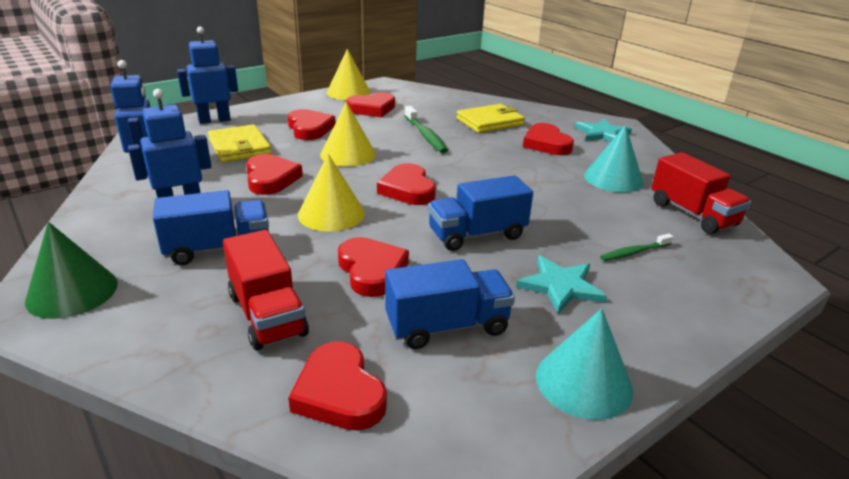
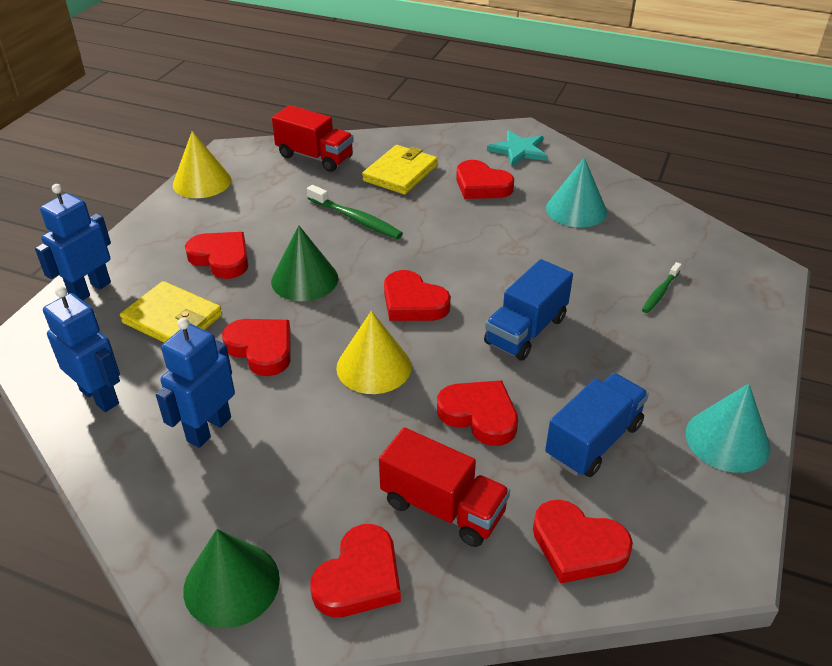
camera: 30 degrees left, 10 degrees up
blue truck [153,190,269,265] -> none
yellow cone [320,102,376,167] -> green cone [271,225,338,301]
red heart [346,92,395,117] -> red heart moved to [310,524,401,617]
turquoise star [516,256,607,314] -> none
red truck [651,152,751,234] -> red truck moved to [272,105,354,172]

